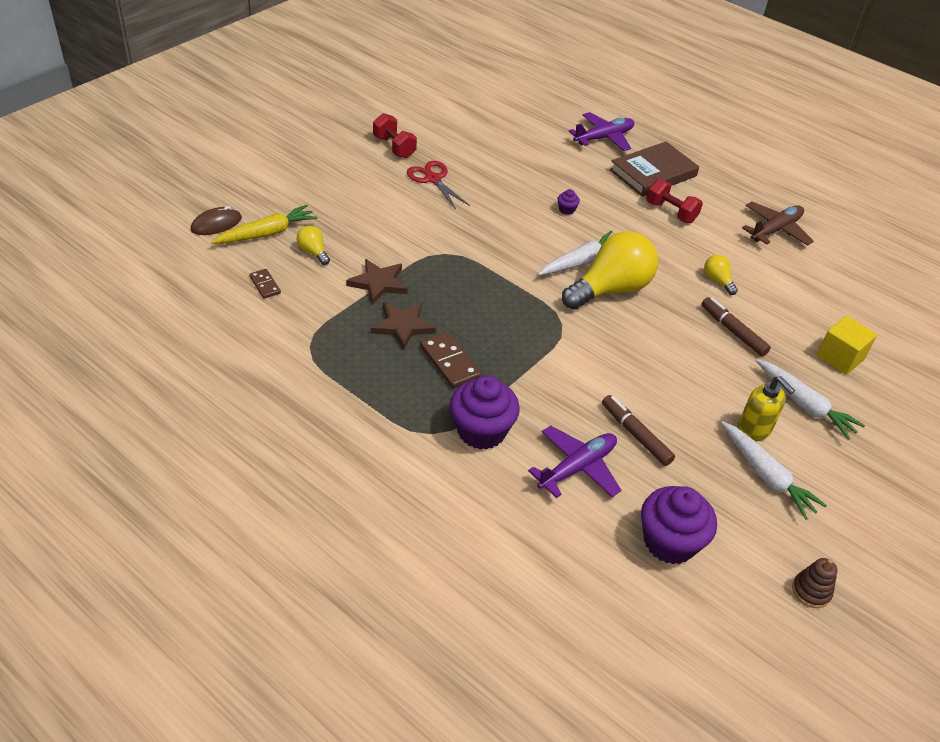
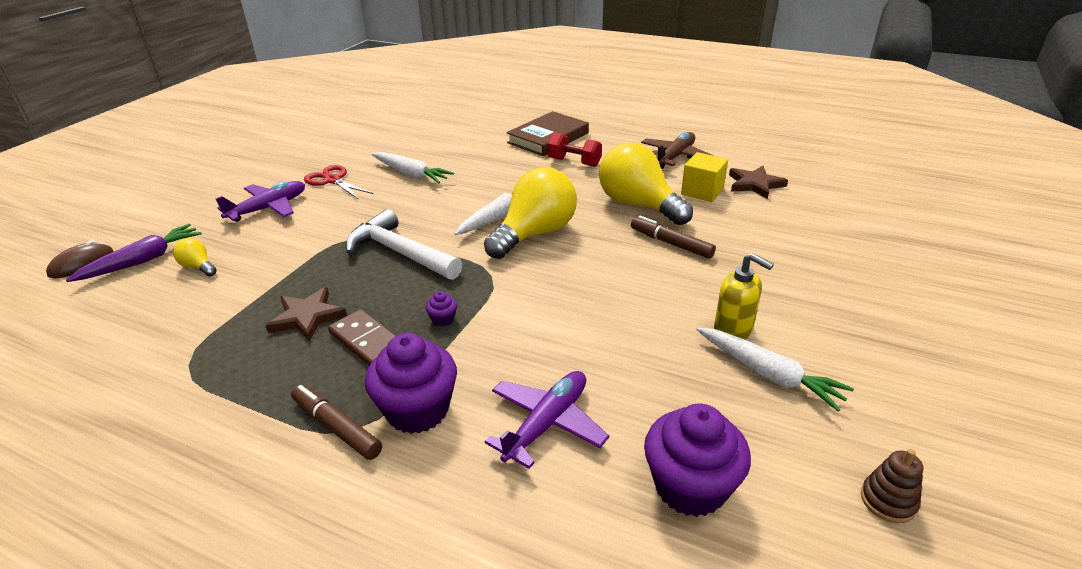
camera: 10 degrees left, 10 degrees down
yellow carrot [211,205,317,244] -> purple carrot [66,224,202,282]
brown domino [249,269,281,299] -> none
brown star [346,259,407,305] -> brown star moved to [729,166,788,199]
red dumbbell [373,113,417,158] -> none
purple cupcake [557,189,580,215] -> purple cupcake moved to [426,291,457,327]
purple plane [569,112,634,151] -> purple plane moved to [215,181,305,222]
brown marker [602,395,675,466] -> brown marker moved to [291,385,382,460]
yellow light bulb [704,255,738,295] -> yellow light bulb [599,143,693,225], size x2.31
white carrot [756,359,865,440] -> white carrot moved to [372,152,454,183]
yellow cube [817,316,877,375] -> yellow cube moved to [681,152,728,202]
none -> white hammer [345,209,463,280]

